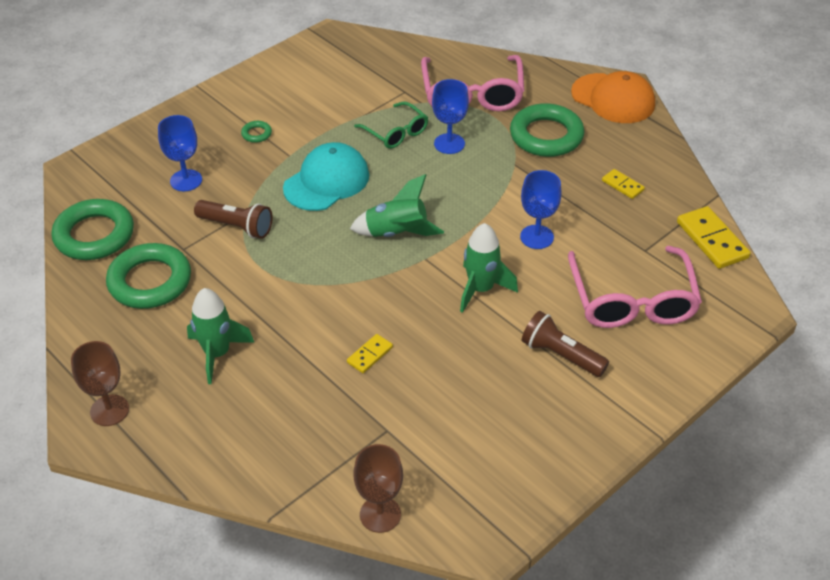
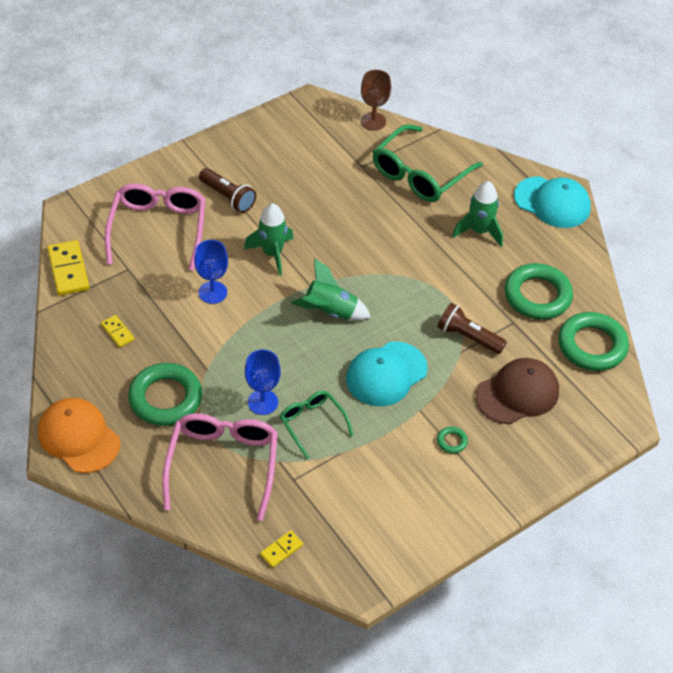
camera: 175 degrees left, 5 degrees up
brown goblet [71,341,129,426] -> turquoise cap [514,176,591,228]
blue goblet [158,115,202,191] -> brown cap [475,358,559,424]
yellow domino [347,334,393,373] -> yellow domino moved to [260,530,303,568]
none -> green glasses [373,124,483,202]

